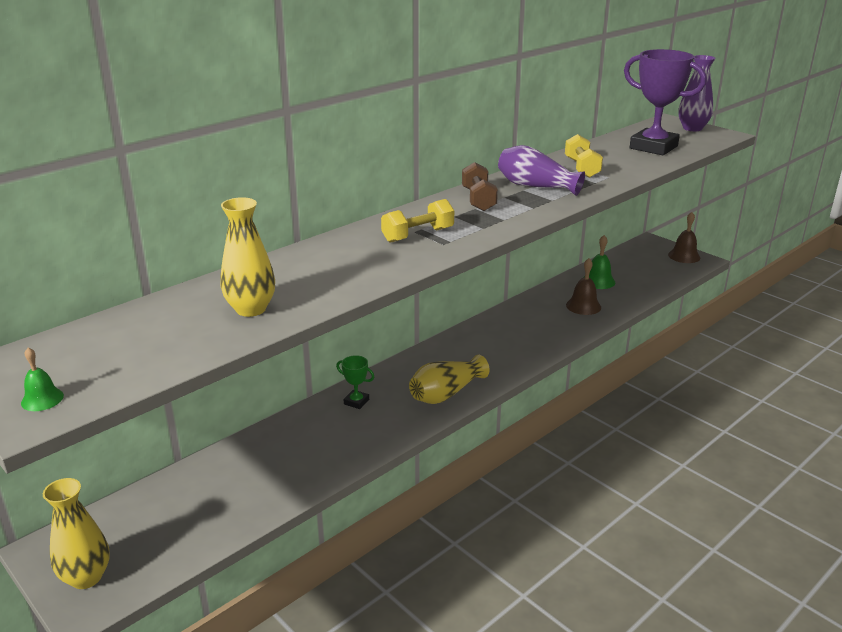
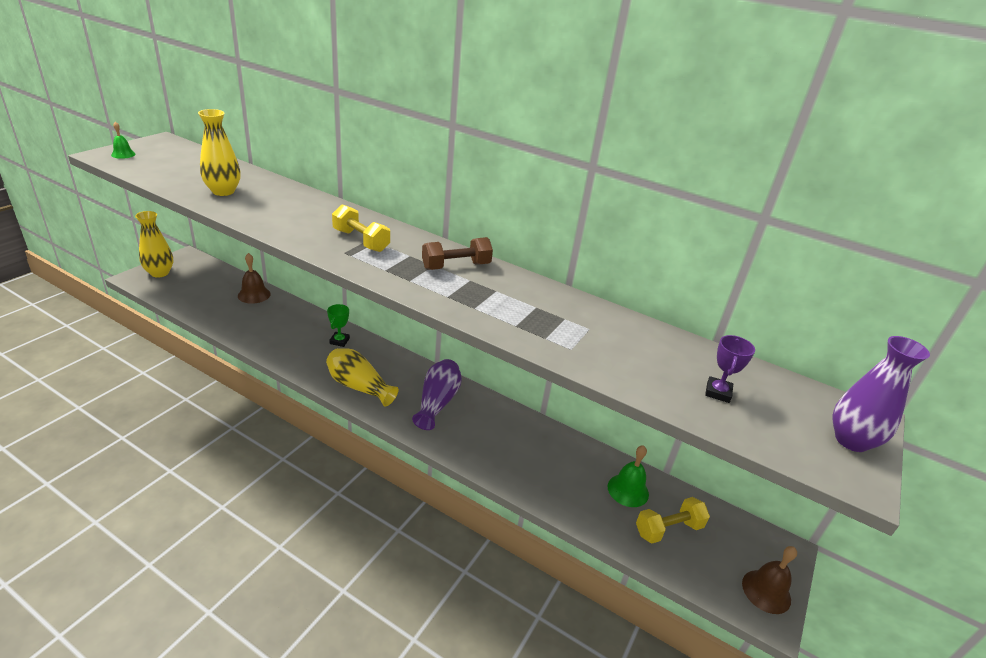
camera: 70 degrees right, 5 degrees up
purple vase [498,145,585,196] -> purple vase moved to [412,359,462,430]
yellow dumbbell [565,134,603,178] -> yellow dumbbell moved to [636,497,710,543]
brown bell [566,258,601,315] -> brown bell moved to [238,253,271,304]
purple trophy [624,49,706,155] -> purple trophy [705,335,755,403], size x0.44

